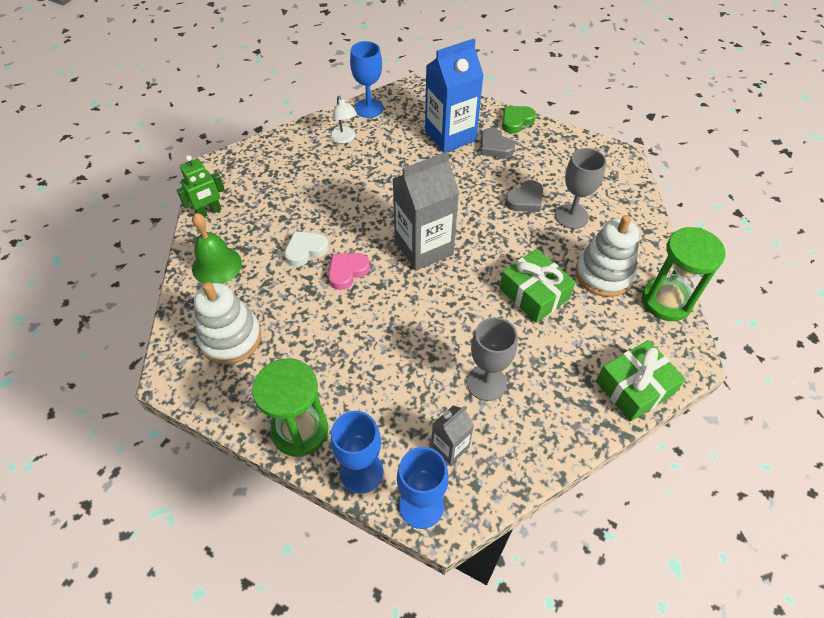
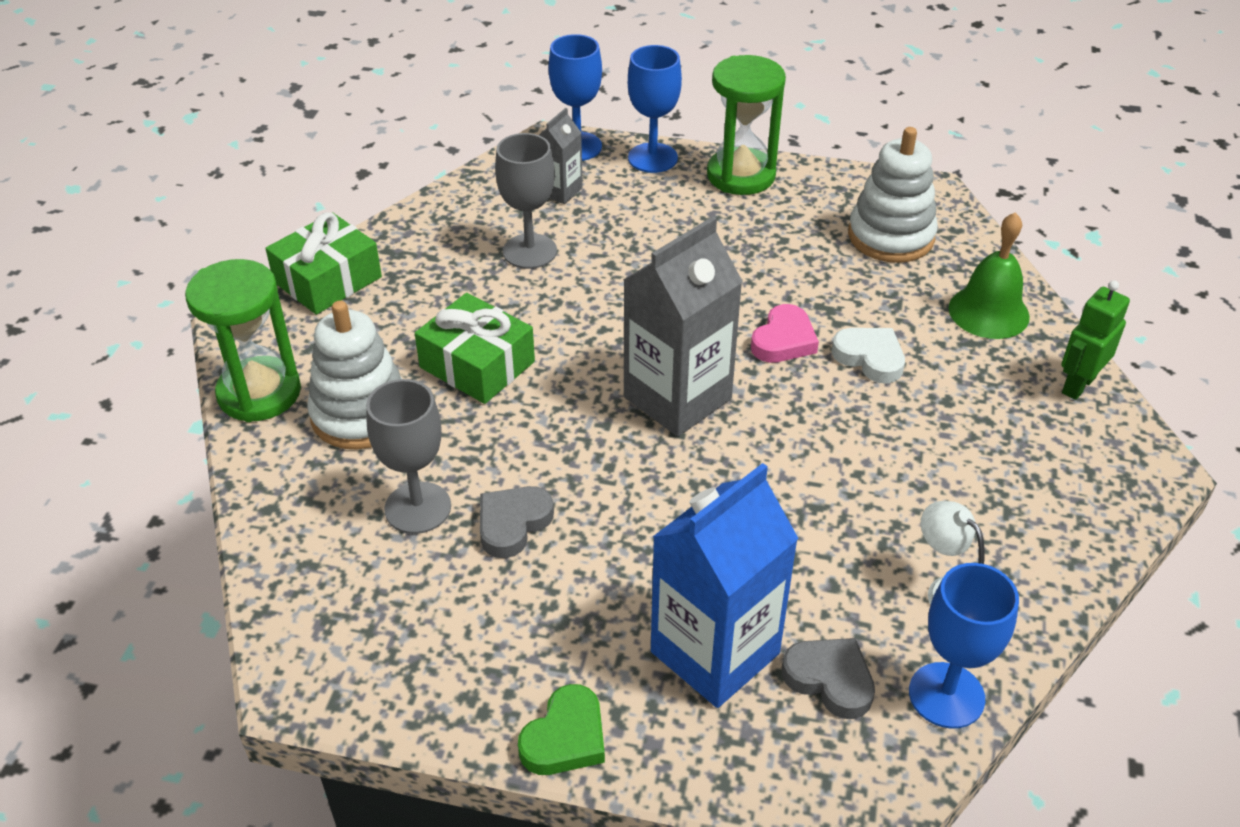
camera: 165 degrees right, 10 degrees down
white heart [284,231,329,267] -> white heart turned 90 degrees counterclockwise [832,328,905,384]
grey heart [481,128,515,158] -> grey heart moved to [782,638,875,719]

